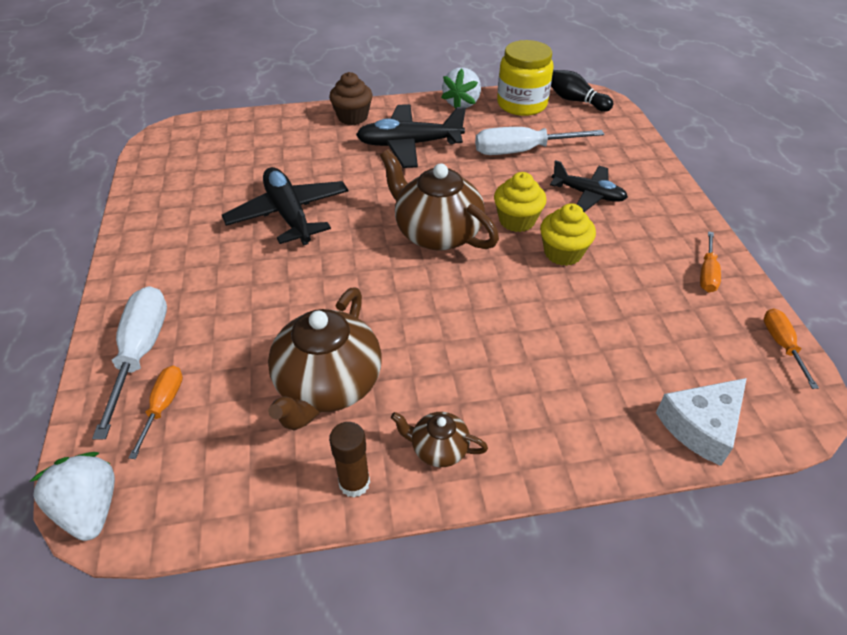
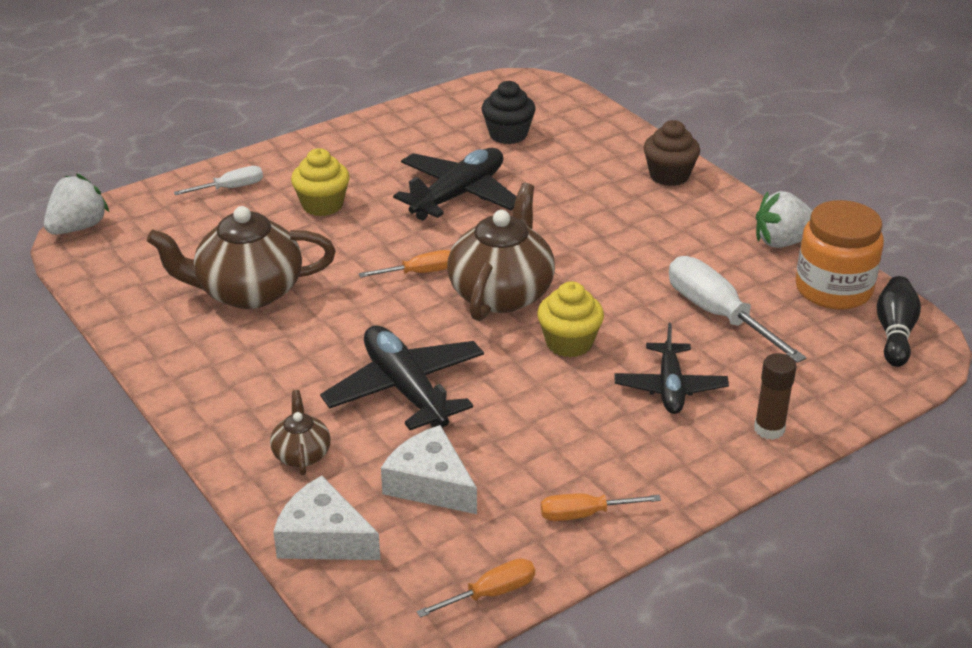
camera: 65 degrees right, 10 degrees down
white screwdriver [92,286,167,440] -> white screwdriver [174,166,263,195], size x0.55
orange screwdriver [128,366,183,459] -> orange screwdriver moved to [359,250,451,277]
brown glue stick [329,422,370,497] -> brown glue stick moved to [754,353,797,440]
black plane [356,104,466,168] -> black plane moved to [320,326,484,430]
brown teapot [391,412,488,467] -> brown teapot moved to [270,390,331,475]
yellow jar [497,40,554,116] -> orange jar [795,200,884,310]
yellow cupcake [540,203,596,266] -> yellow cupcake moved to [291,148,350,216]
none -> white cheese [381,425,477,514]
none -> black cupcake [482,81,536,144]

